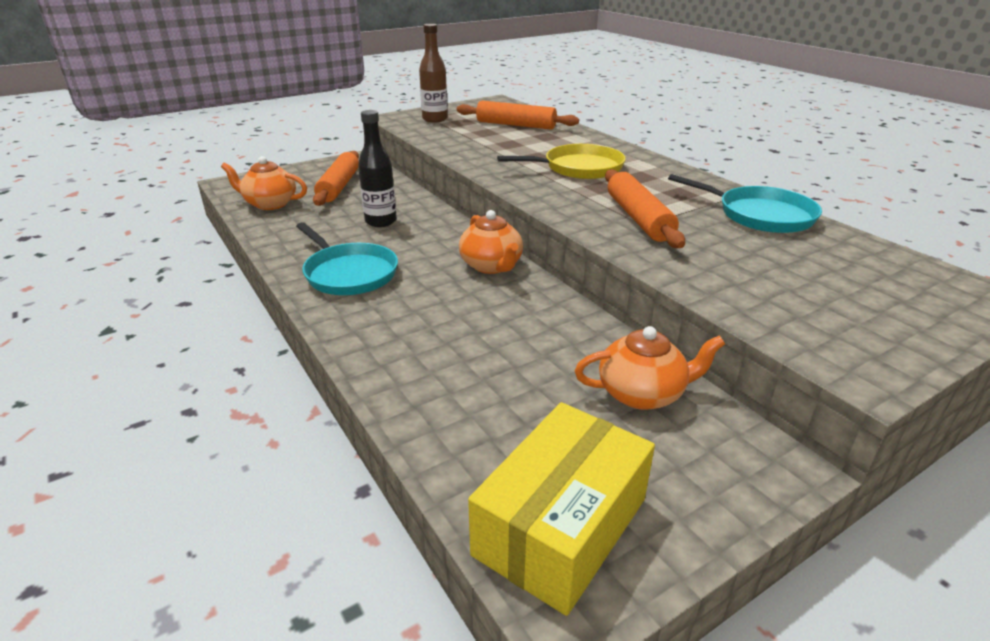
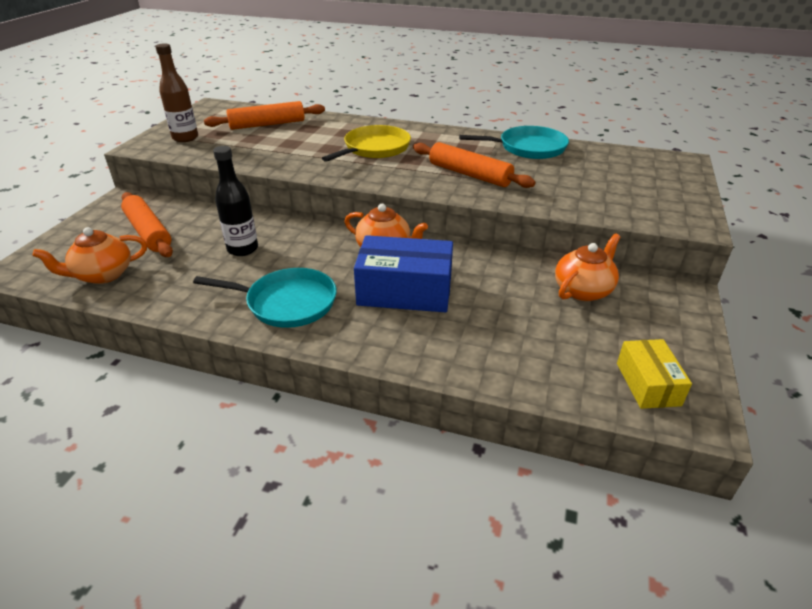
camera: 40 degrees left, 5 degrees up
yellow box [468,402,655,616] -> yellow box [617,339,692,409], size x0.58
none -> blue box [354,235,453,312]

